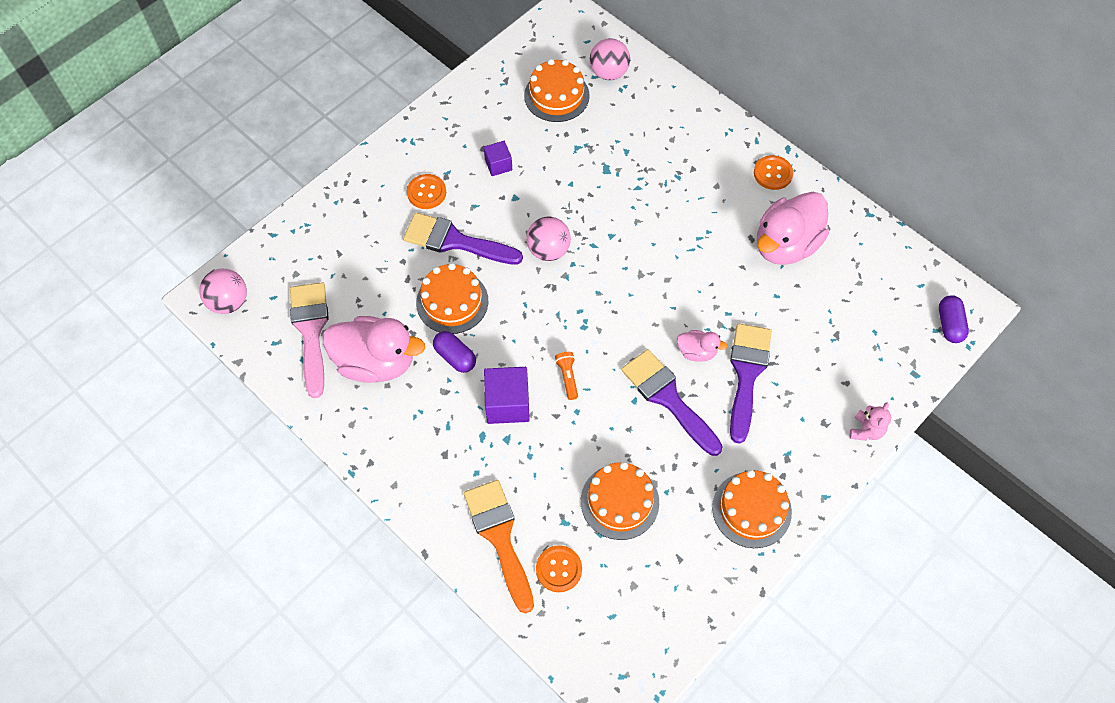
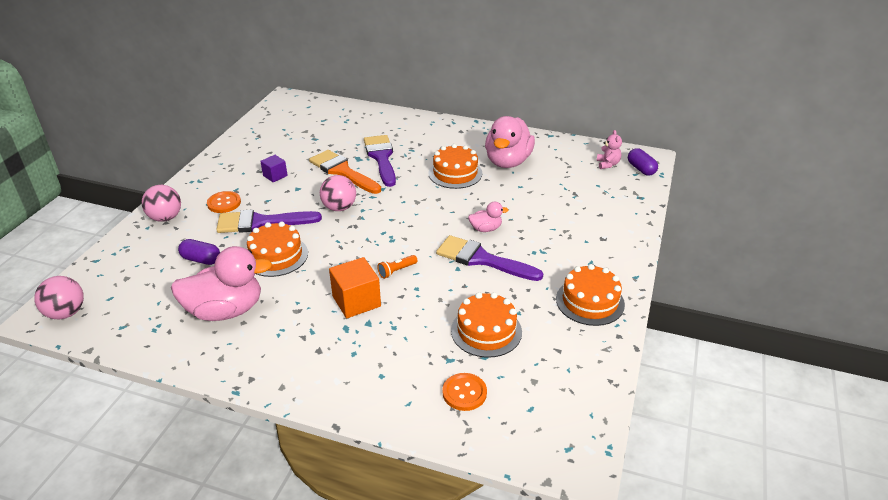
camera: 25 degrees left, 25 degrees down
pink brush [290,282,329,398] -> none
purple capsule [433,331,476,373] -> purple capsule moved to [178,239,220,265]
orange brush [464,480,534,613] -> orange brush moved to [309,150,381,194]
purple cube [484,367,530,424] -> orange cube [329,257,381,318]
orange cake [524,59,590,122] -> orange cake moved to [428,144,482,189]
orange flashlight [555,352,578,400] -> orange flashlight turned 90 degrees counterclockwise [377,255,417,279]
pink ball [590,38,630,80] -> pink ball moved to [142,185,181,222]
purple brush [730,324,772,444] -> purple brush moved to [364,135,396,187]
orange button [754,155,793,190] -> none
pink teddy bear [849,402,891,441] -> pink teddy bear moved to [596,130,622,169]

